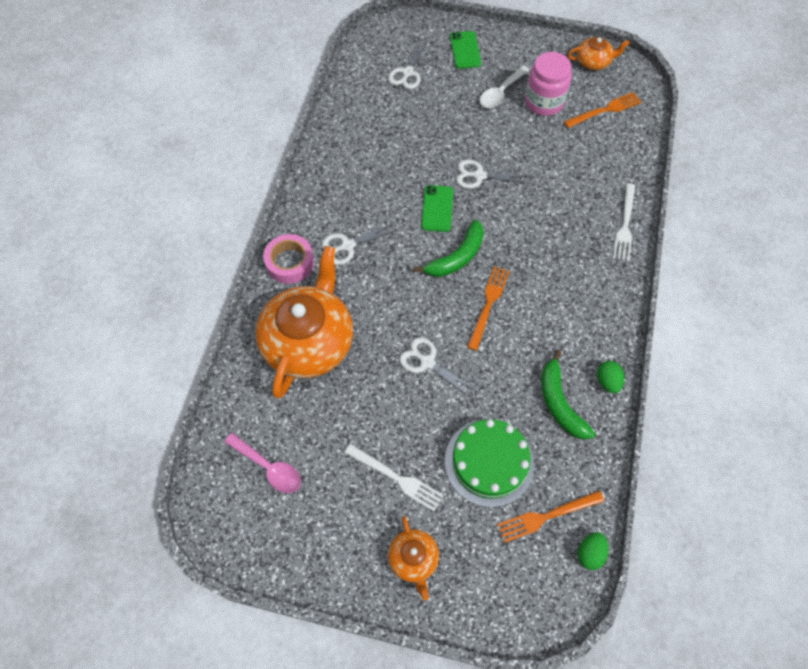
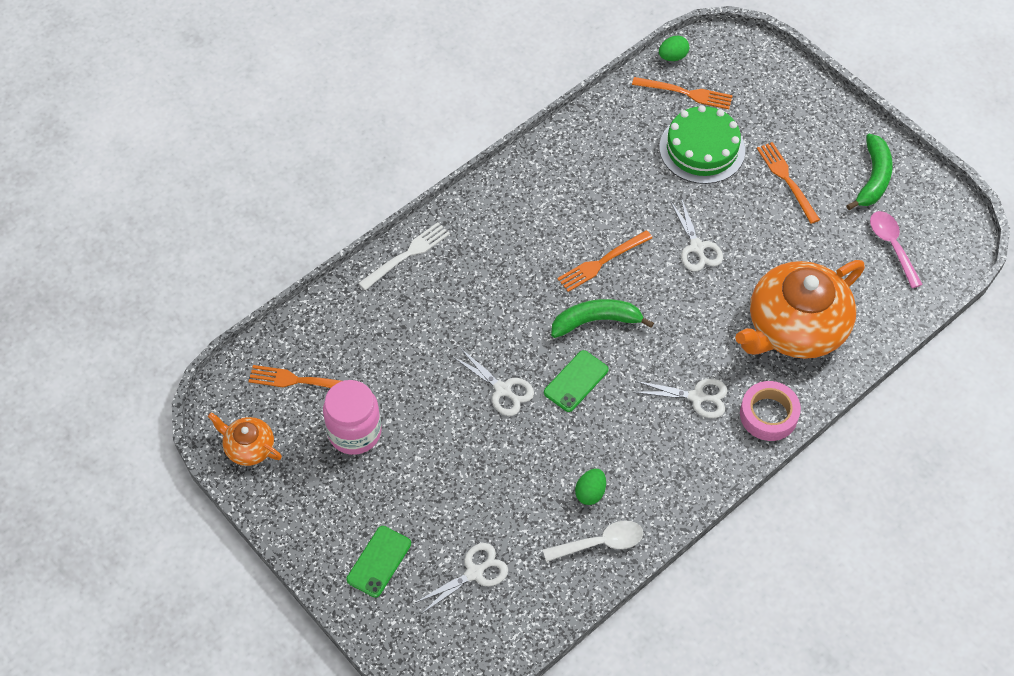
camera: 145 degrees left, 5 degrees down
white fork [344,444,444,511] -> orange fork [757,142,820,224]
orange teapot [388,516,439,600] -> none
white spoon [480,66,529,108] -> white spoon moved to [543,520,643,562]
green banana [541,350,595,439] -> green banana moved to [846,134,893,210]
green egg [597,361,624,393] -> green egg moved to [575,469,606,505]

